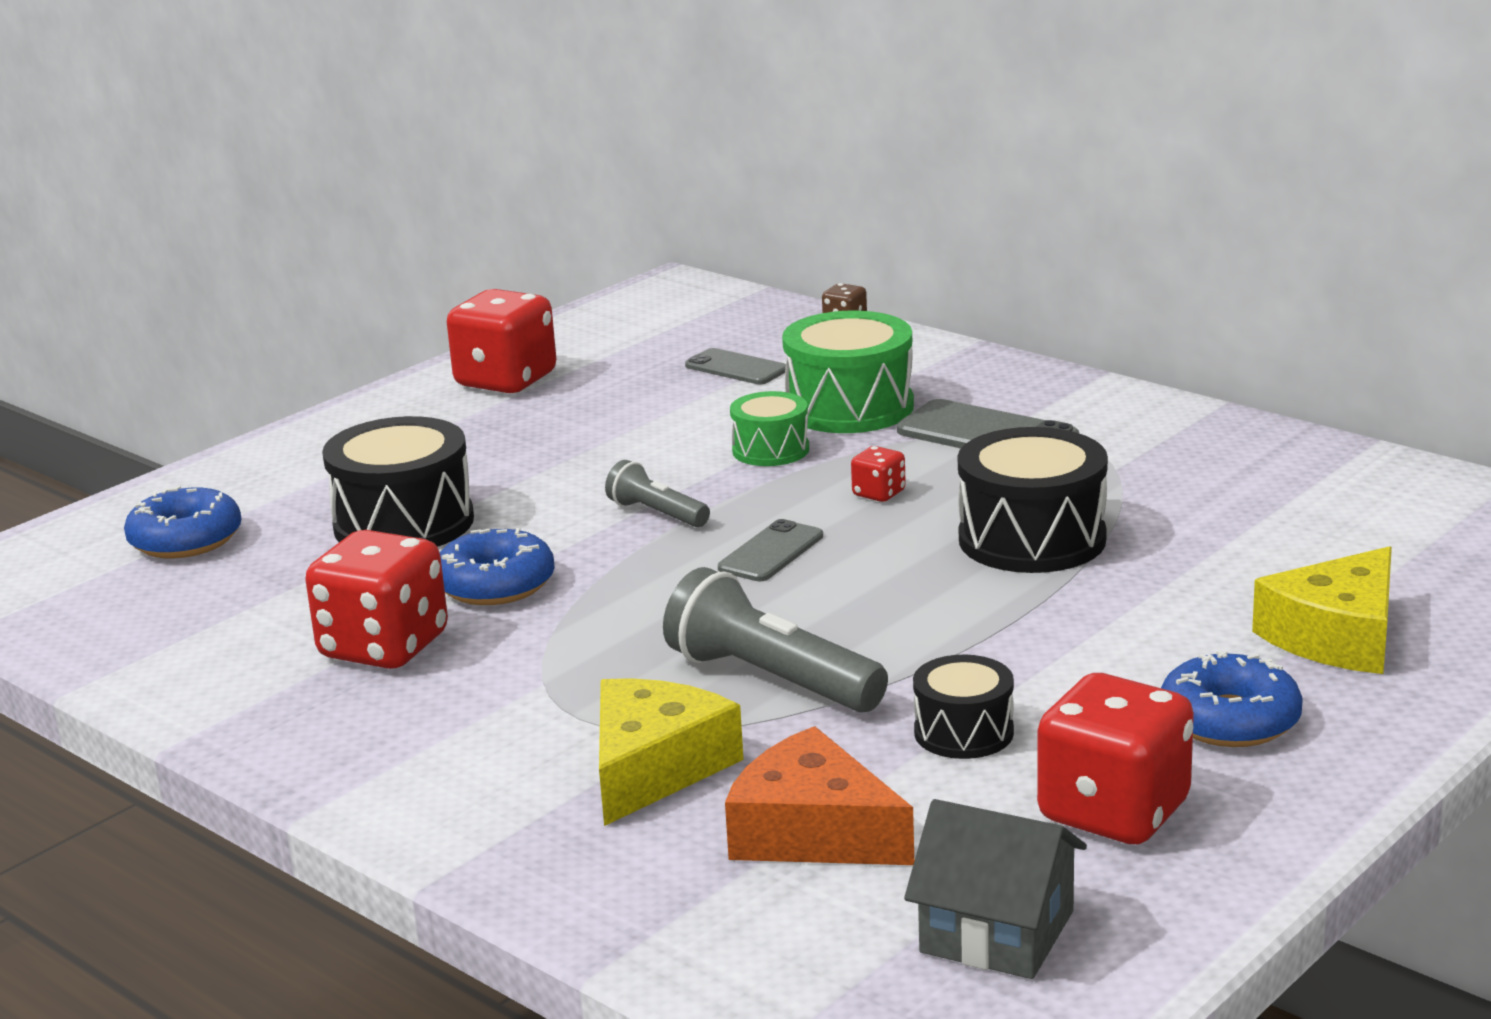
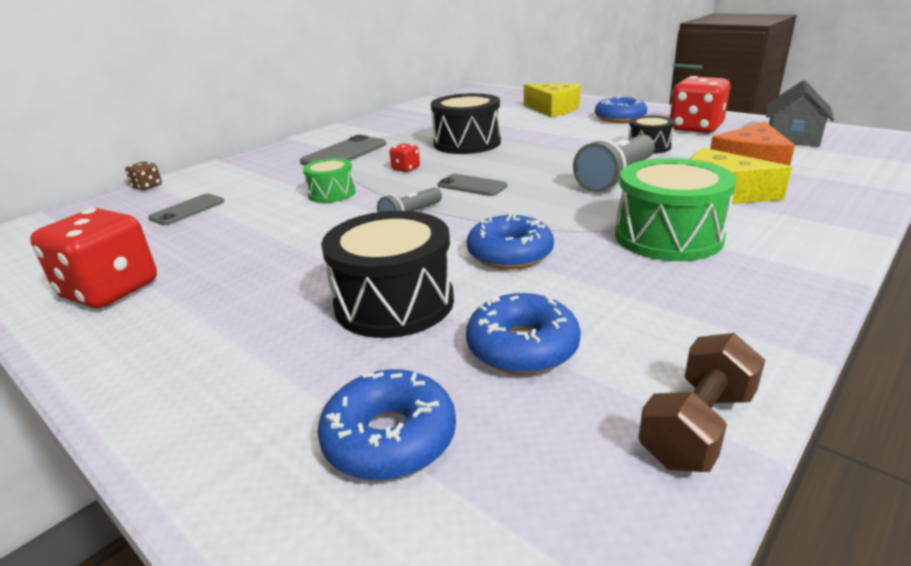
camera: 90 degrees left, 5 degrees up
red dice [305,530,448,669] -> none
green drum [782,311,914,433] -> green drum moved to [615,158,737,261]
none -> blue donut [466,293,581,375]
none -> brown dumbbell [638,333,765,472]

